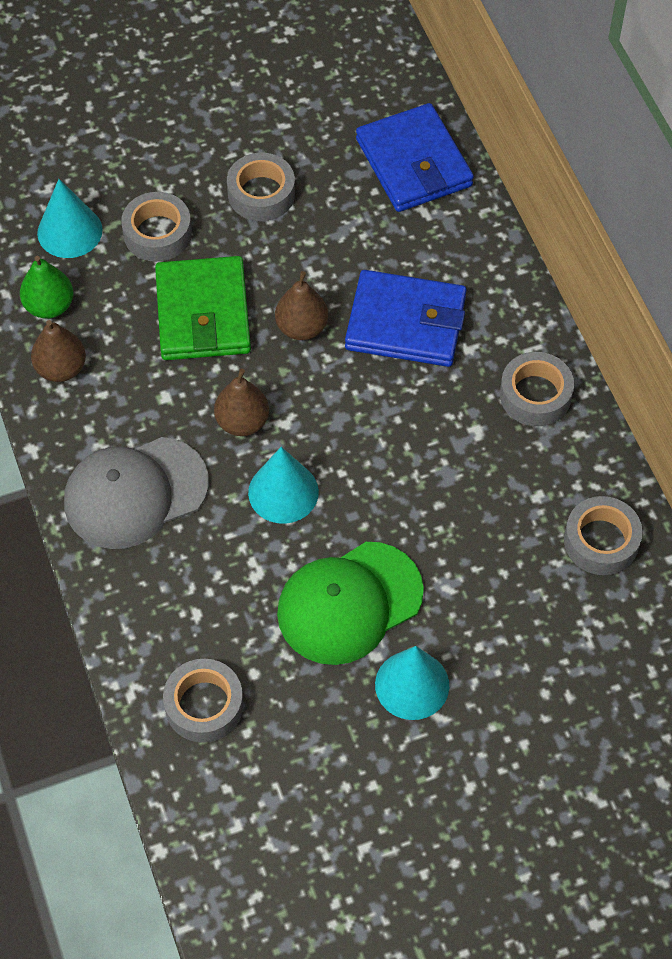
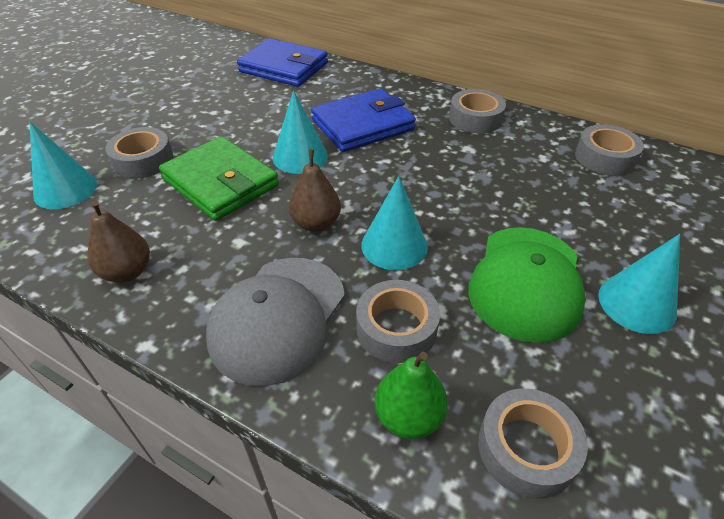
camera: 40 degrees left, 15 degrees down
green pear [20,256,73,319] -> green pear moved to [375,352,448,439]
grey tape [227,153,295,221] -> grey tape moved to [356,280,440,363]
brown pear [275,271,328,340] -> turquoise cone [273,90,328,174]

